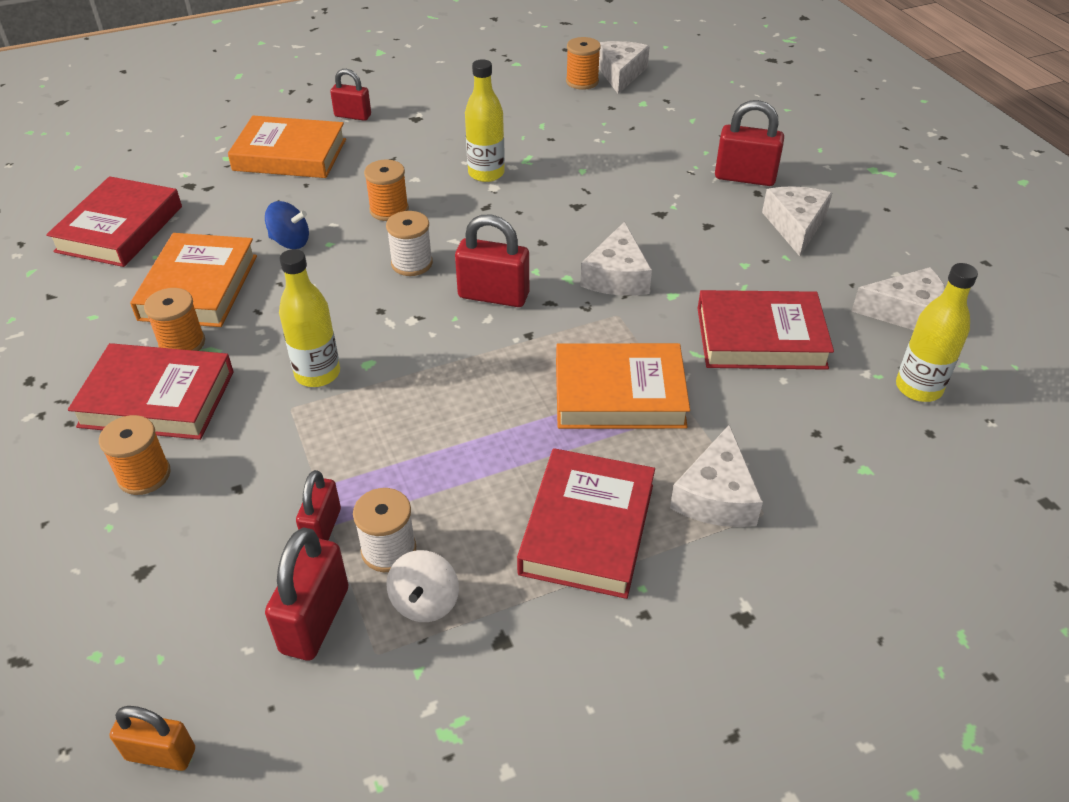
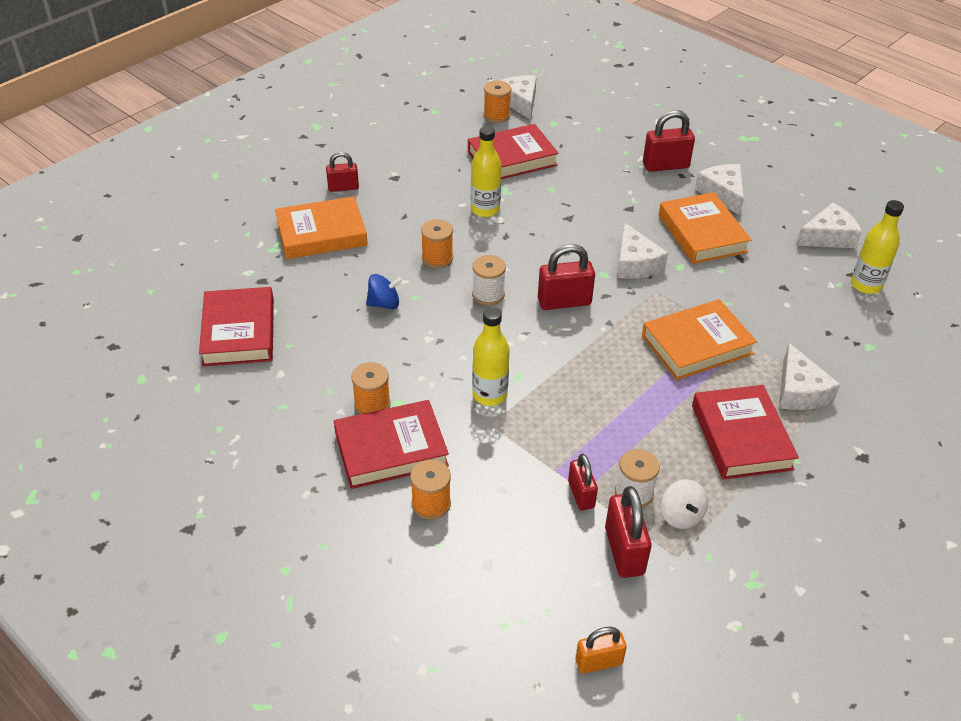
camera: 25 degrees left, 0 degrees up
orange book [130,233,257,327] -> orange book moved to [659,192,751,264]
red book [697,290,834,370] -> red book moved to [468,124,559,179]

